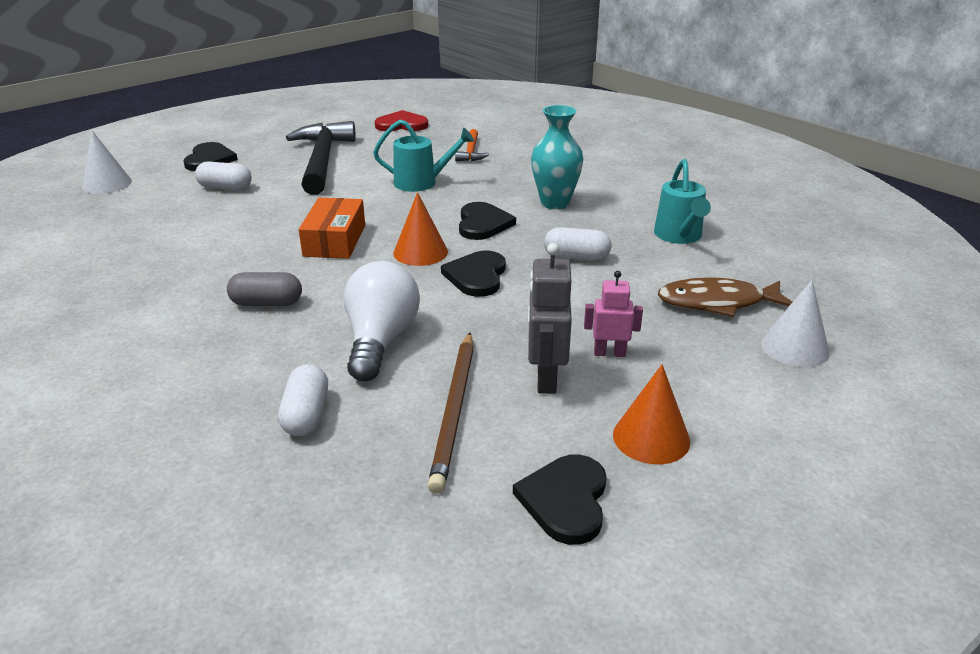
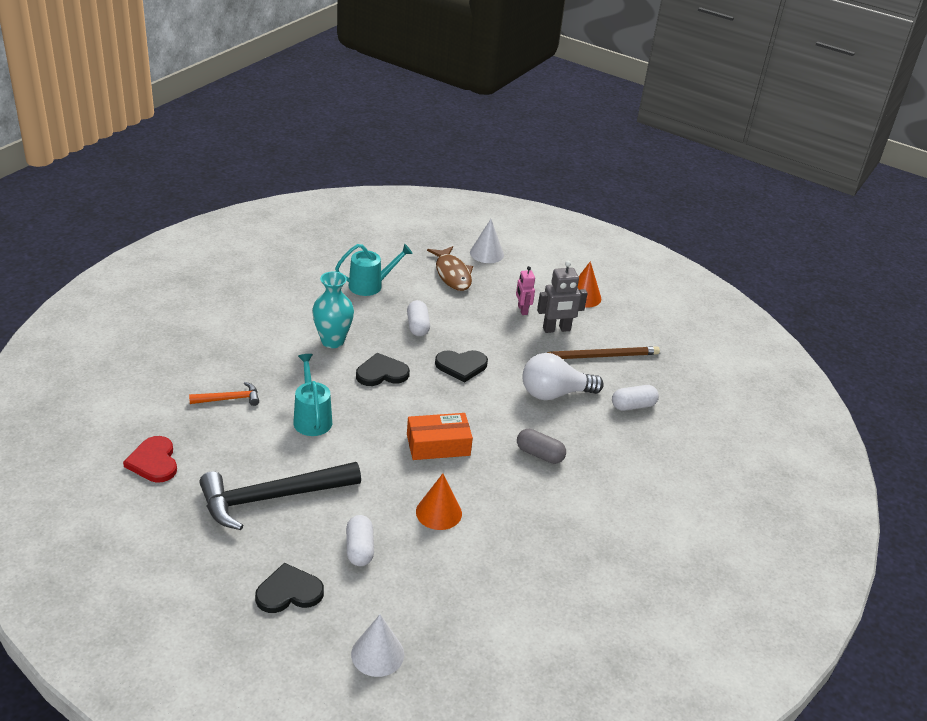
camera: 110 degrees left, 5 degrees up
grey capsule [227,272,302,306] -> grey capsule turned 45 degrees counterclockwise [517,429,566,464]
orange cone [393,192,448,266] -> orange cone moved to [416,474,462,530]
black heart [513,454,607,545] -> none

